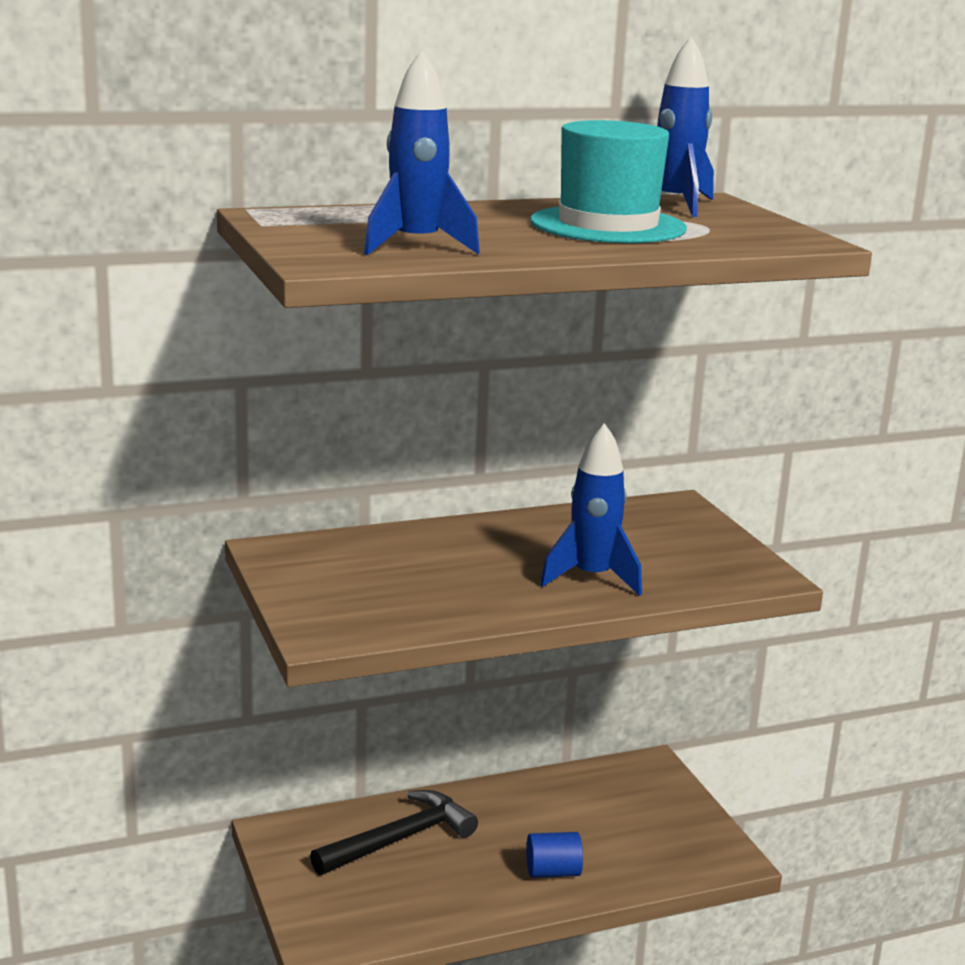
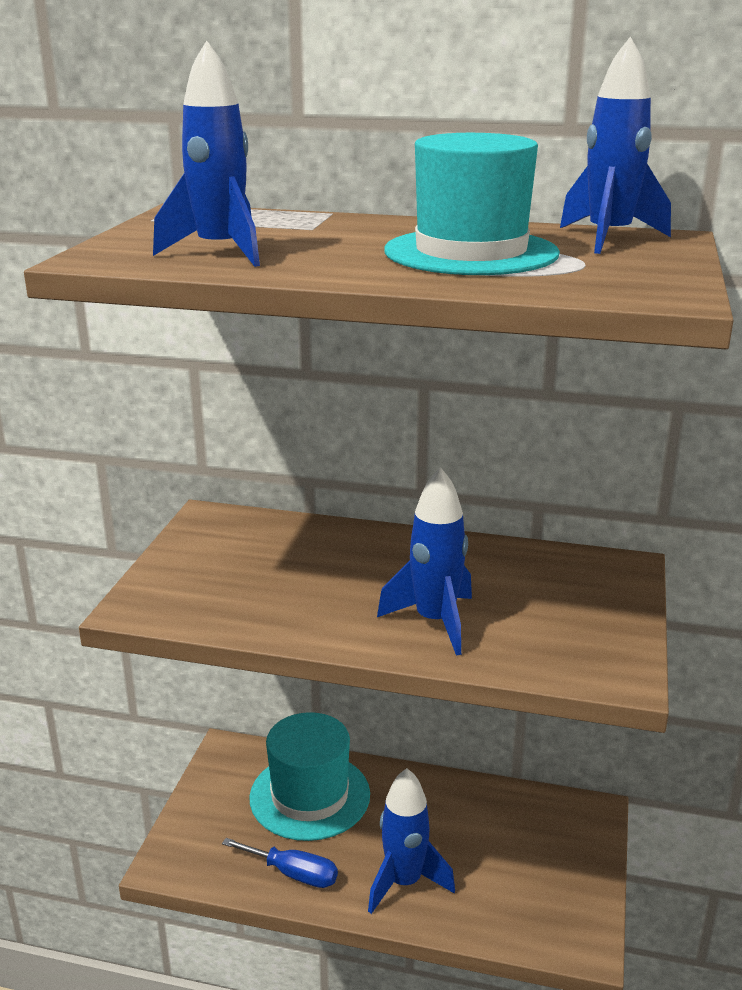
camera: 35 degrees right, 5 degrees up
black hammer [310,790,478,875] -> turquoise hat [249,712,370,841]
blue cylinder [526,832,583,878] -> blue rocket [368,768,455,914]
none -> blue screwdriver [222,838,338,888]

